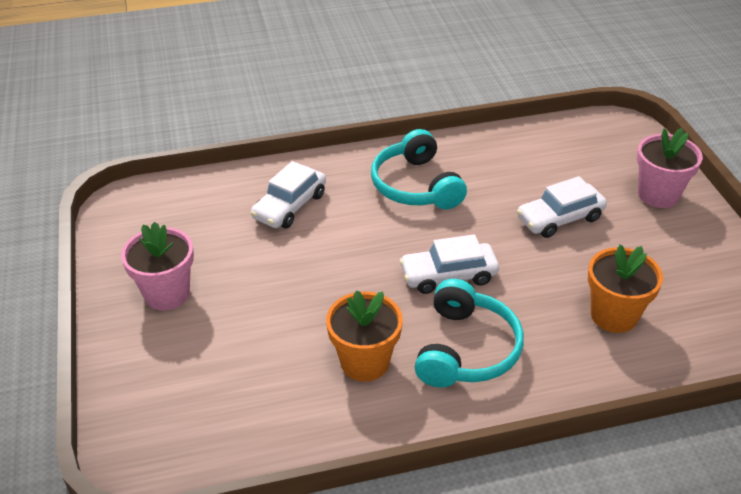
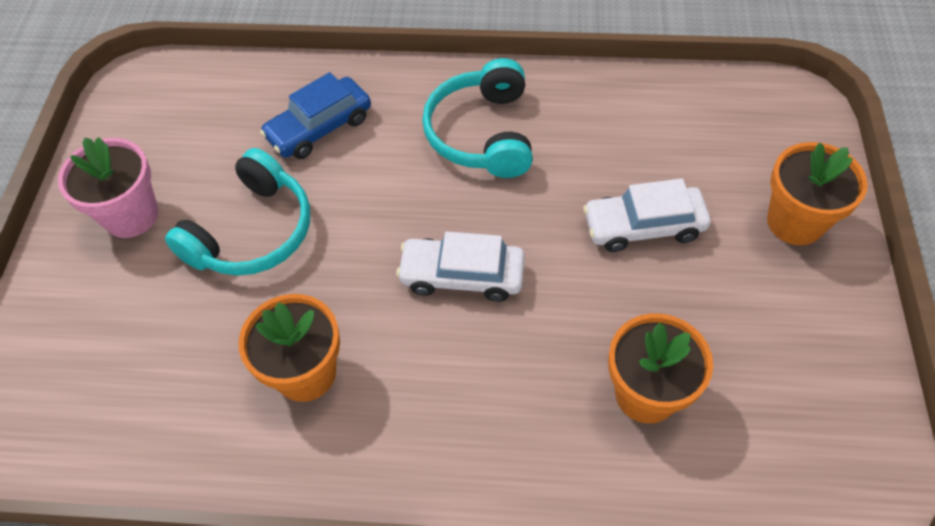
camera: 20 degrees right, 15 degrees up
white car [251,161,326,228] -> blue car [260,72,371,159]
turquoise headphones [415,279,524,388] -> turquoise headphones moved to [165,148,310,276]
pink flower pot [637,128,703,208] -> orange flower pot [767,142,868,245]

